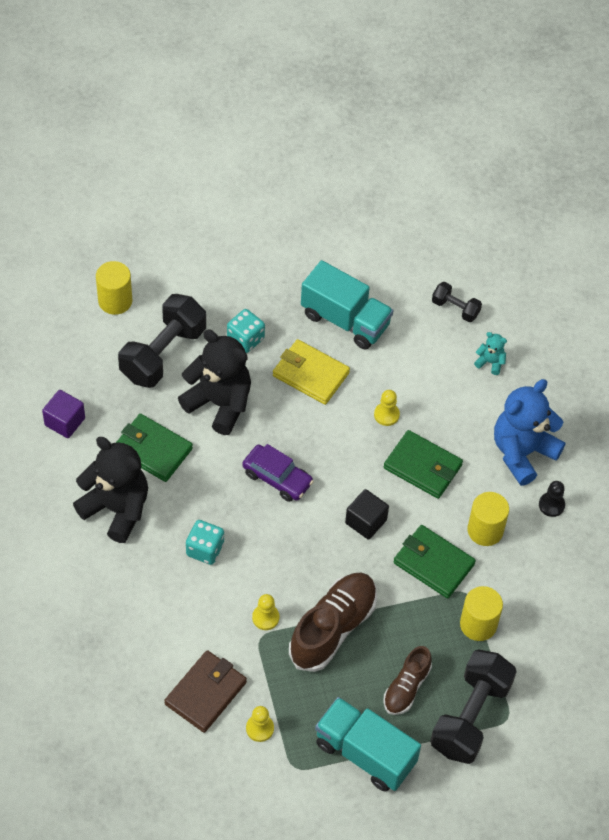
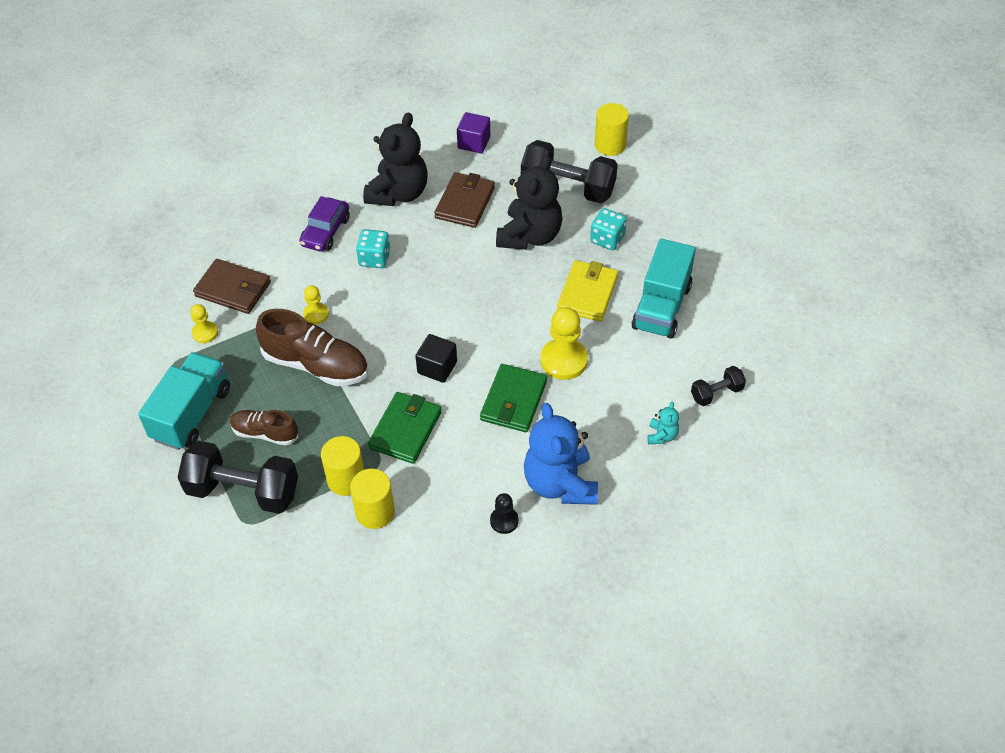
camera: 80 degrees right, 5 degrees down
green wallet [116,414,193,482] -> brown wallet [434,172,495,228]
purple car [242,444,314,502] -> purple car moved to [299,196,350,252]
yellow pawn [374,390,400,426] -> yellow pawn [540,307,588,380], size x1.81
black dumbbell [432,282,482,322] -> black dumbbell turned 45 degrees clockwise [691,366,746,406]
yellow cylinder [467,492,509,546] -> yellow cylinder moved to [350,469,395,529]
blue teddy bear [494,379,565,486] -> blue teddy bear turned 135 degrees counterclockwise [524,403,598,505]

